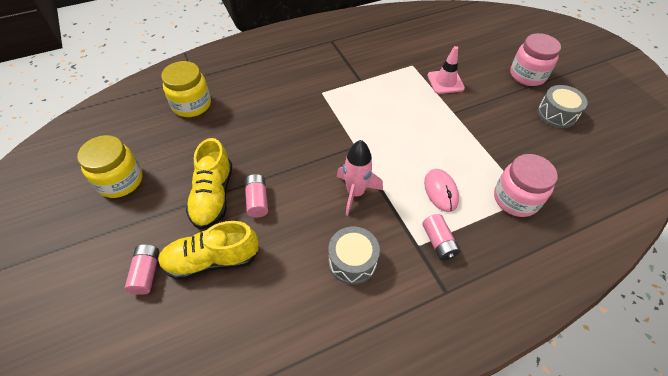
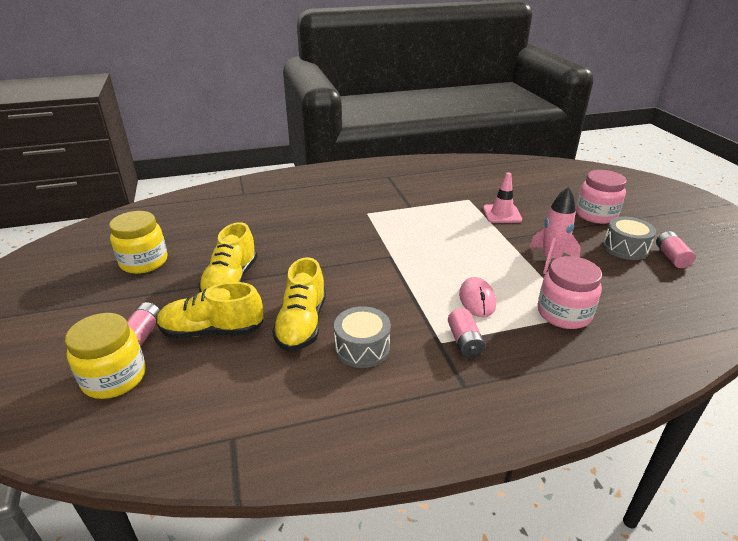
camera: 10 degrees right, 20 degrees down
yellow jar [161,61,211,117] -> yellow jar moved to [65,313,146,399]
pink battery [244,174,268,218] -> pink battery moved to [656,231,696,268]
pink rocket [337,140,383,216] -> pink rocket moved to [530,187,581,274]
none -> yellow shoe [272,257,326,352]

